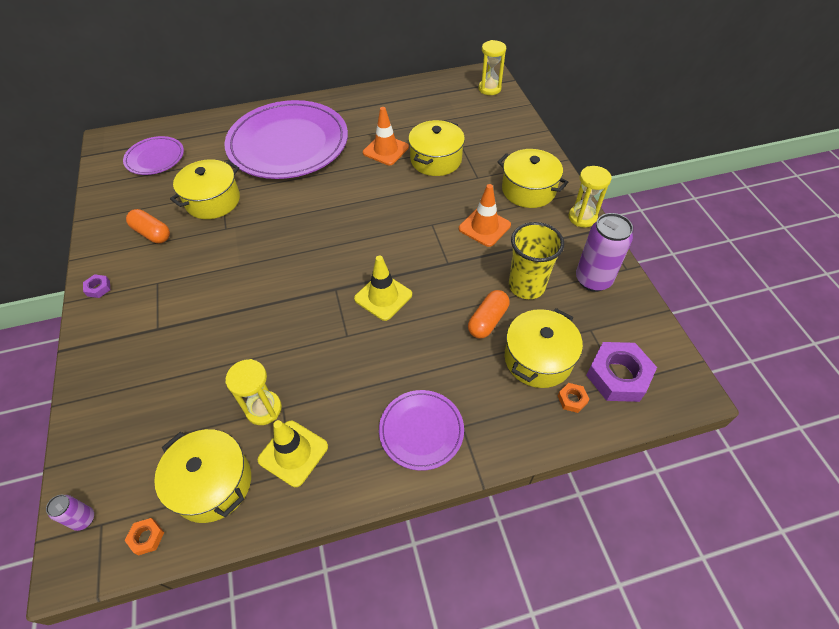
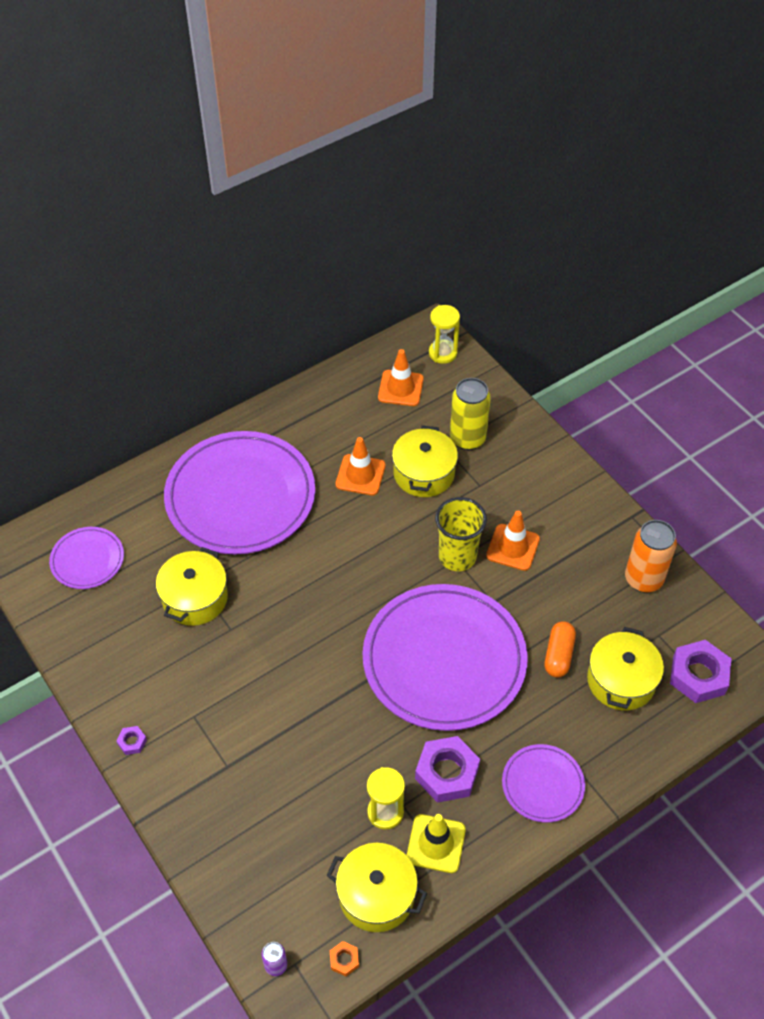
camera: 20 degrees left, 0 degrees up
orange capsule [126,209,170,243] -> none
yellow traffic cone [354,256,412,321] -> purple plate [363,584,528,731]
yellow pot [498,149,568,208] -> none
yellow cup [509,222,564,299] -> yellow cup moved to [435,497,487,571]
orange nut [558,383,589,413] -> none
yellow hourglass [569,166,612,227] -> none
purple can [576,213,633,292] -> orange can [625,520,677,593]
none -> orange traffic cone [378,349,424,406]
none -> purple nut [415,736,480,803]
none -> yellow can [450,378,491,450]

